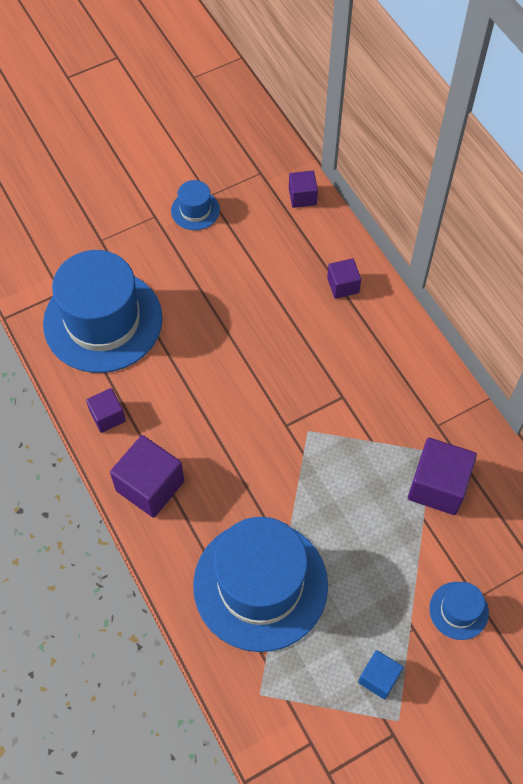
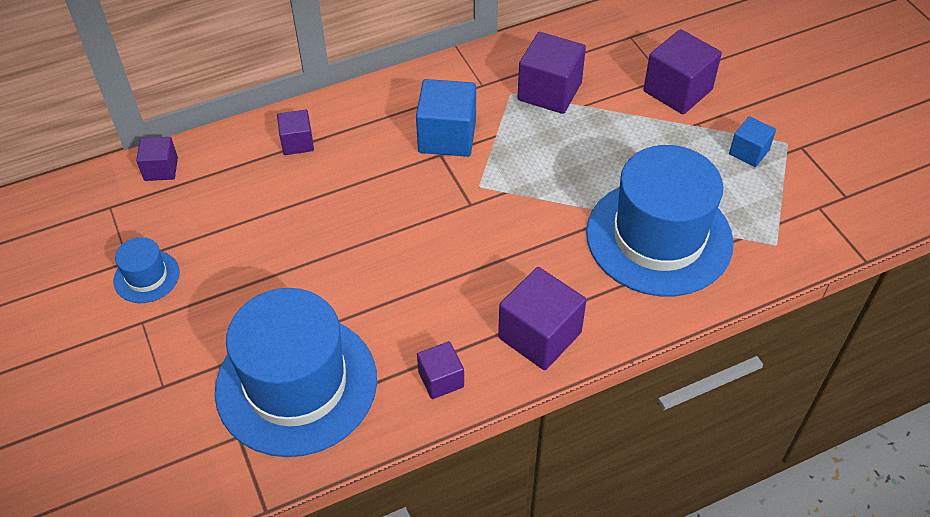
camera: 85 degrees left, 10 degrees down
blue hat [429,582,489,640] -> purple cube [643,29,722,114]
none -> blue cube [416,79,476,157]

